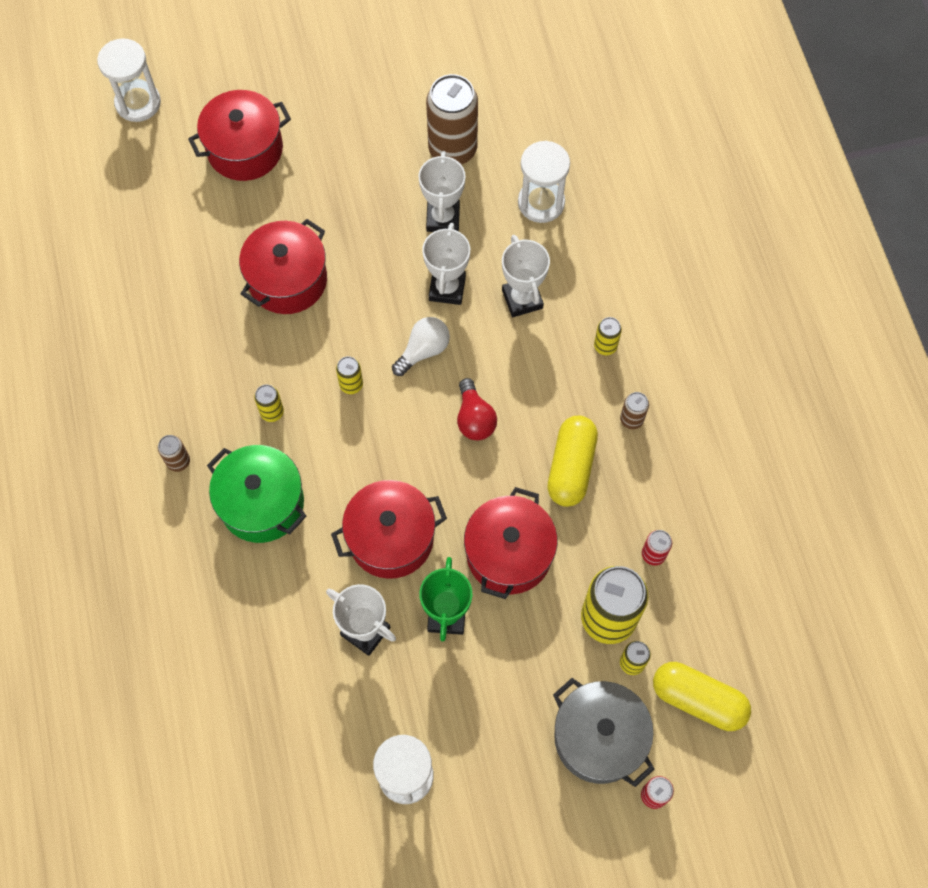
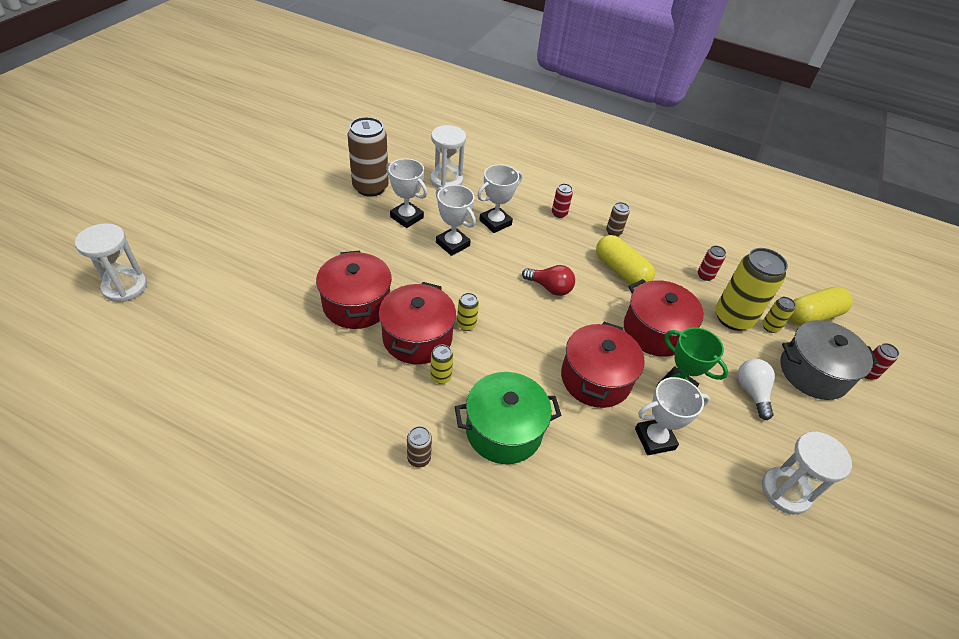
camera: 55 degrees left, 20 degrees down
red pot [188,90,291,181] -> red pot moved to [379,282,456,364]
white light bulb [392,317,450,376] -> white light bulb moved to [737,359,775,420]
white trophy [502,235,550,317] -> white trophy turned 60 degrees counterclockwise [477,164,522,233]
yellow can [594,317,622,355] -> red can [552,184,573,218]

